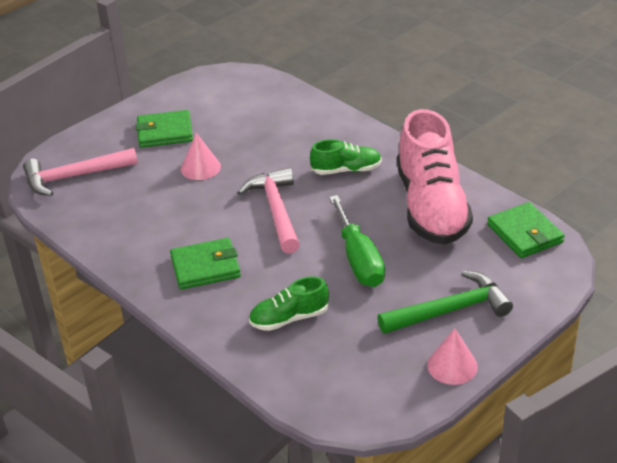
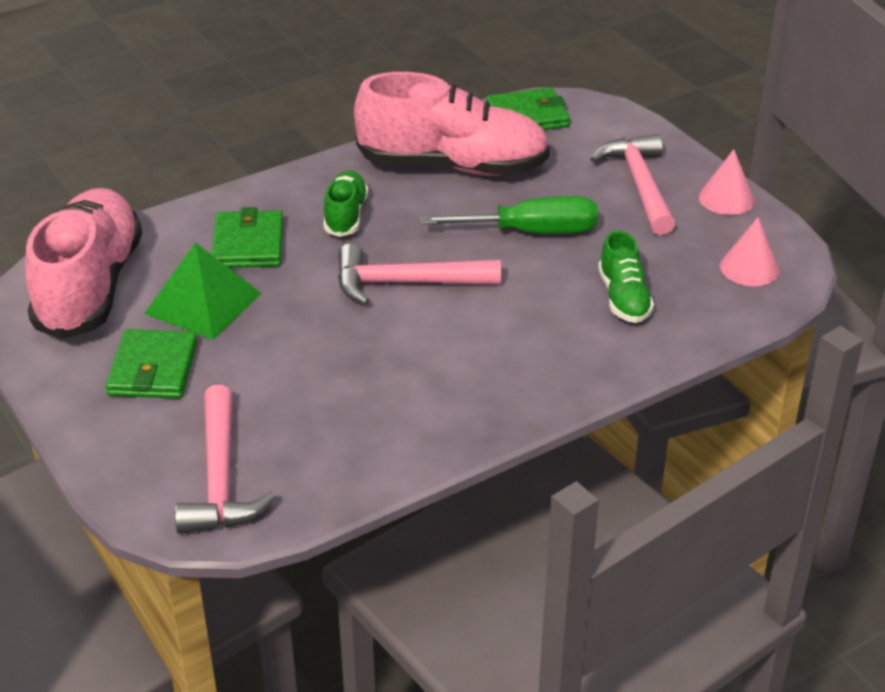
camera: 80 degrees left, 0 degrees up
green wallet [170,238,241,290] -> green wallet moved to [211,207,283,268]
pink cone [181,133,221,180] -> pink cone moved to [720,217,779,286]
green hammer [377,270,513,334] -> pink hammer [590,134,676,235]
none -> pink shoe [25,188,142,339]
none -> green pyramid [144,242,262,340]

